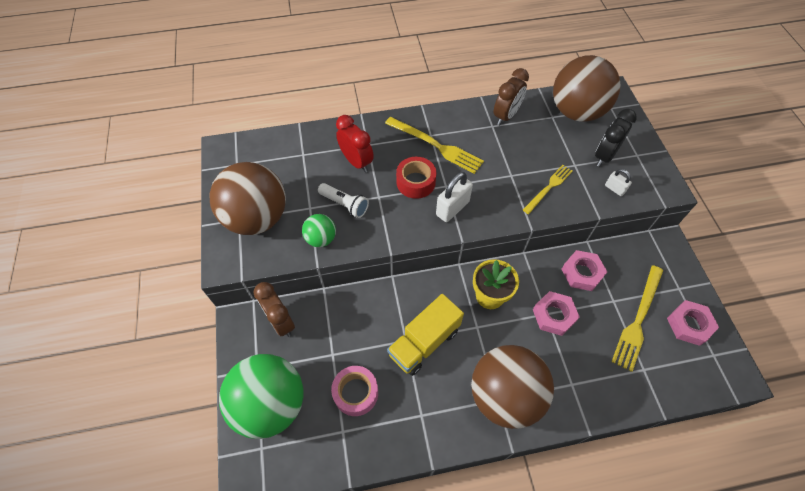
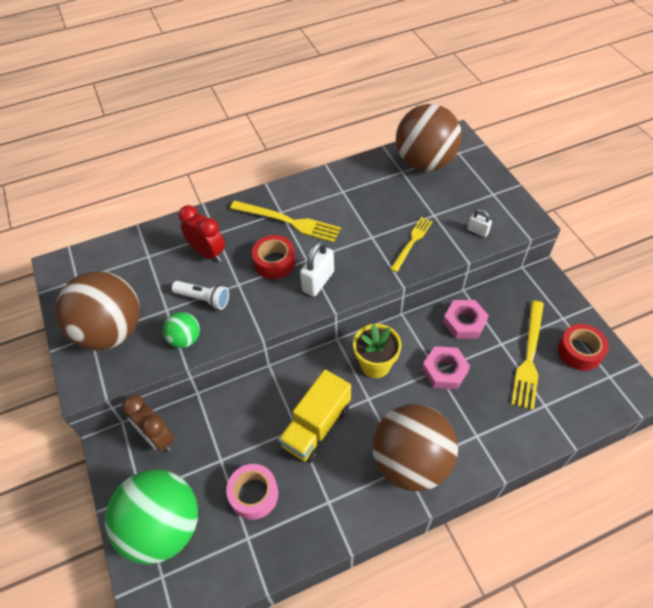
camera: 10 degrees left, 5 degrees down
brown clock [494,68,529,125] -> none
black clock [595,109,637,167] -> none
pink nut [667,300,719,346] -> red tape [558,324,609,371]

